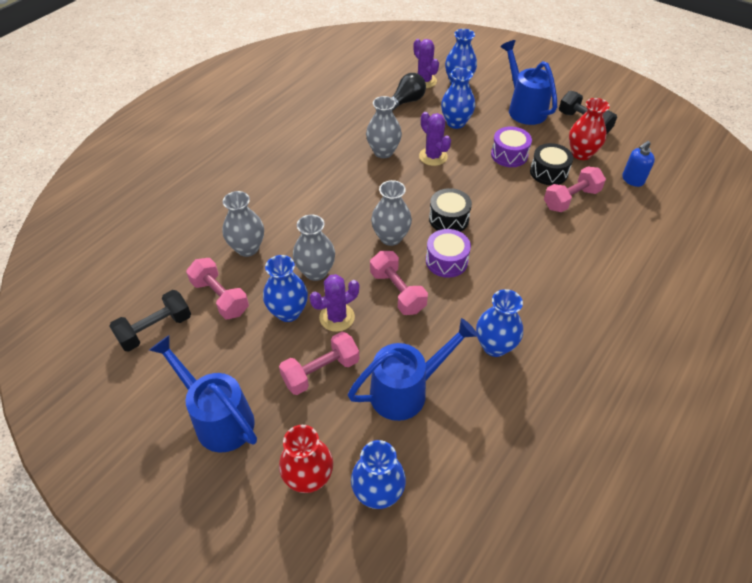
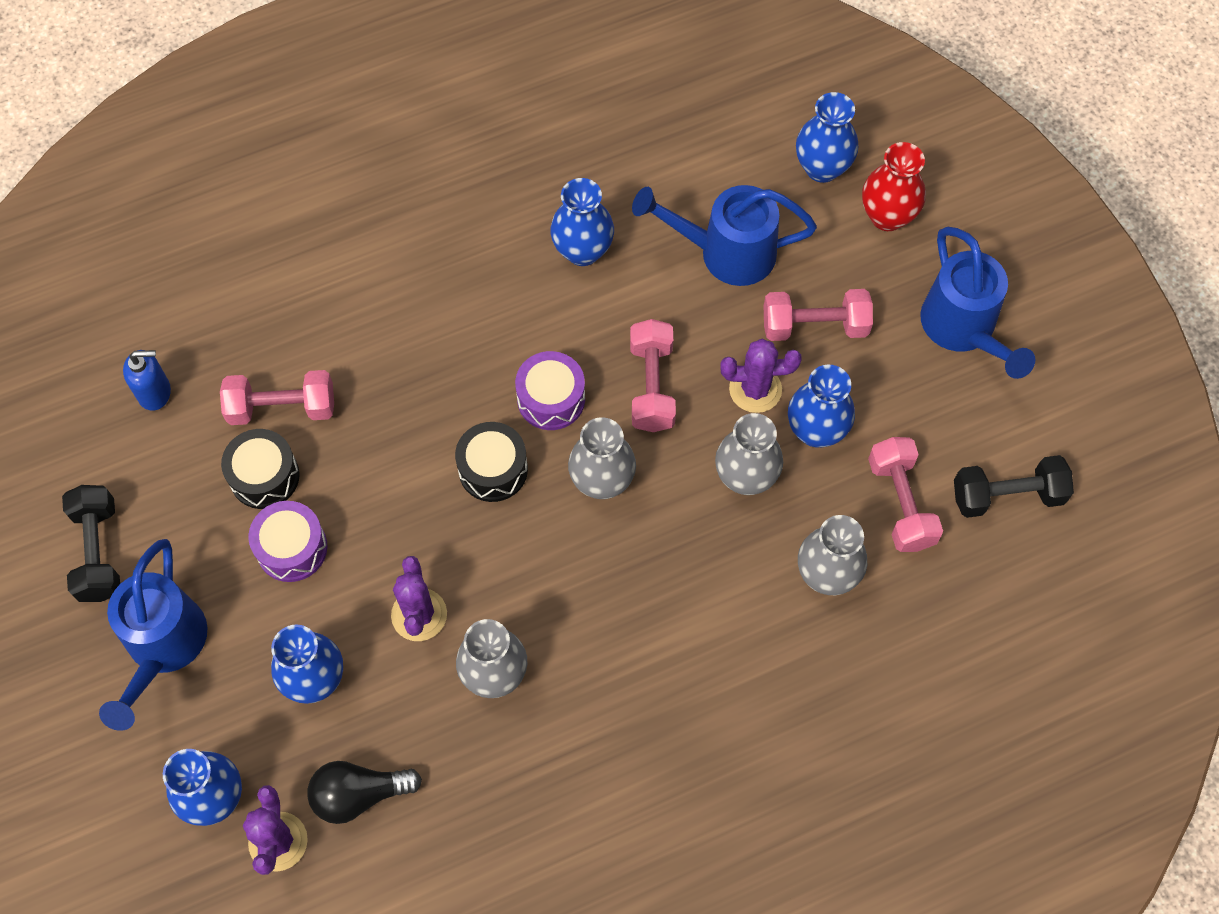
camera: 150 degrees left, 15 degrees up
red vase [569,98,610,160] -> none

